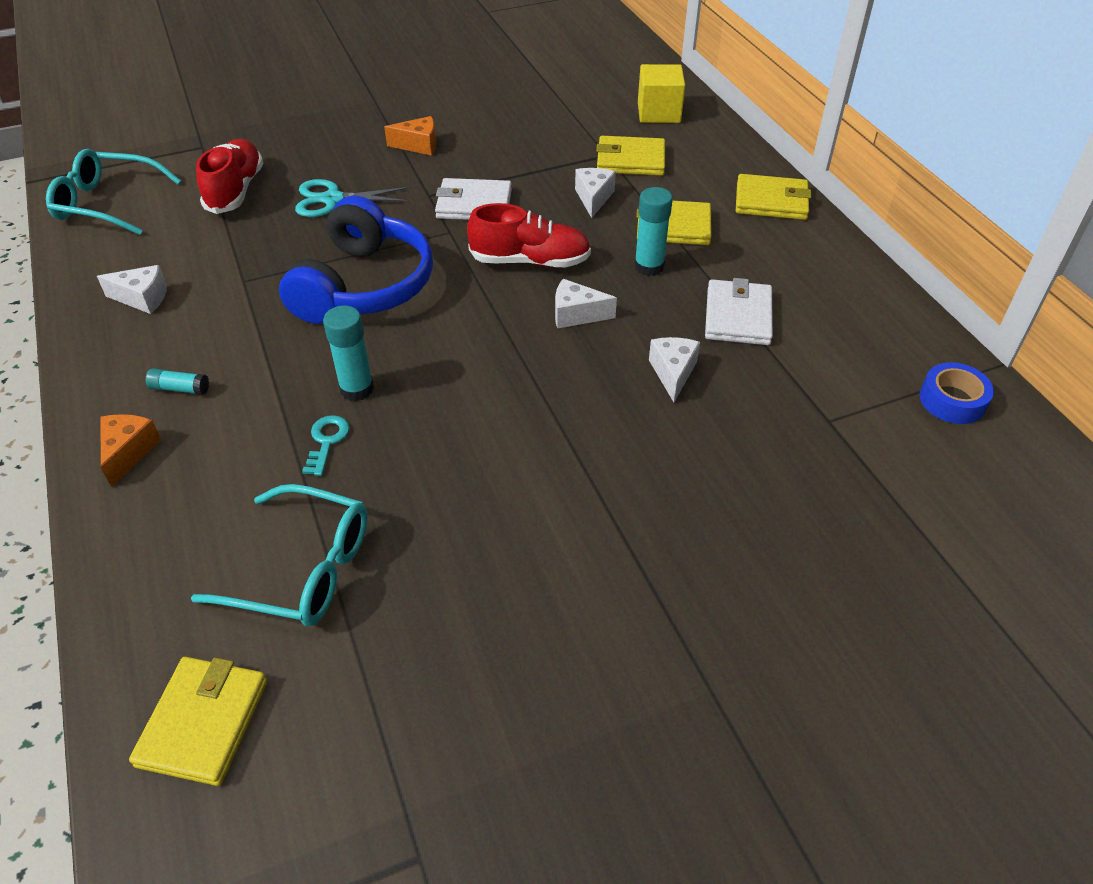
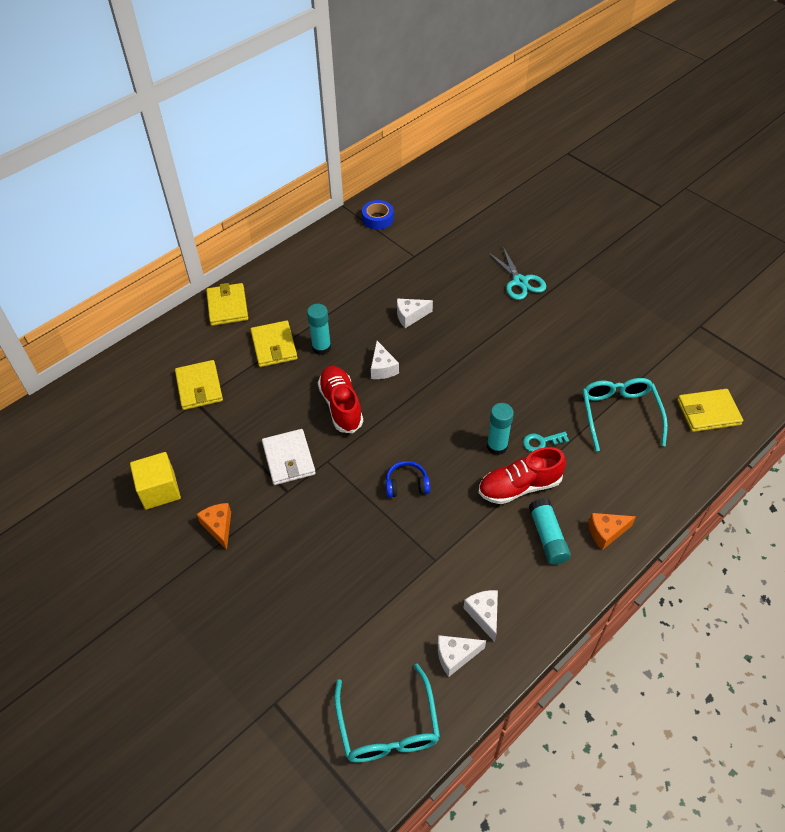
camera: 110 degrees left, 5 degrees up
turquoise glue stick [145,368,209,395] -> turquoise glue stick [529,498,571,565], size x1.68
red shoe [196,139,264,214] -> red shoe moved to [479,447,566,504]
blue headphones [279,196,433,324] -> blue headphones [386,461,430,498], size x0.43
turquoise scissors [295,179,411,217] -> turquoise scissors moved to [488,247,546,300]
white cheese [575,168,616,218] -> white cheese moved to [438,635,486,677]
yellow cube [638,64,685,123] -> yellow cube moved to [130,452,181,510]
white wallet [705,278,773,345] -> none

